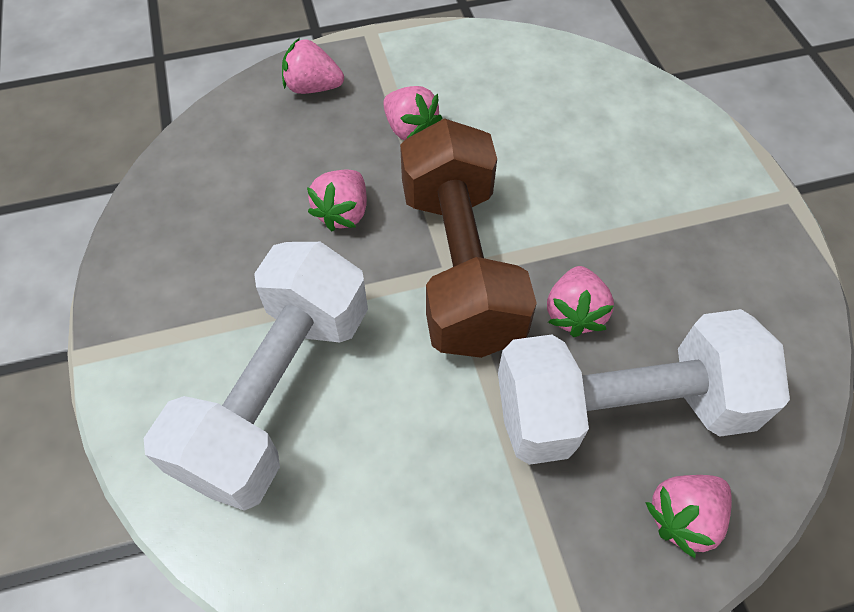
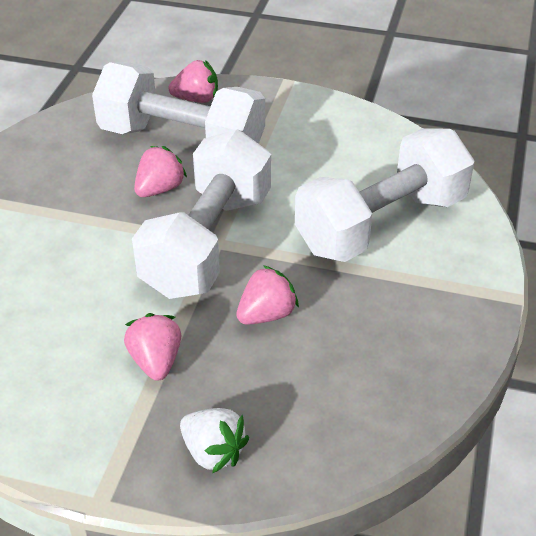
camera: 150 degrees left, 15 degrees down
pink strawberry [282,38,344,94] -> white strawberry [180,408,249,473]
brown dumbbell [400,118,537,358] -> white dumbbell [132,129,271,299]

